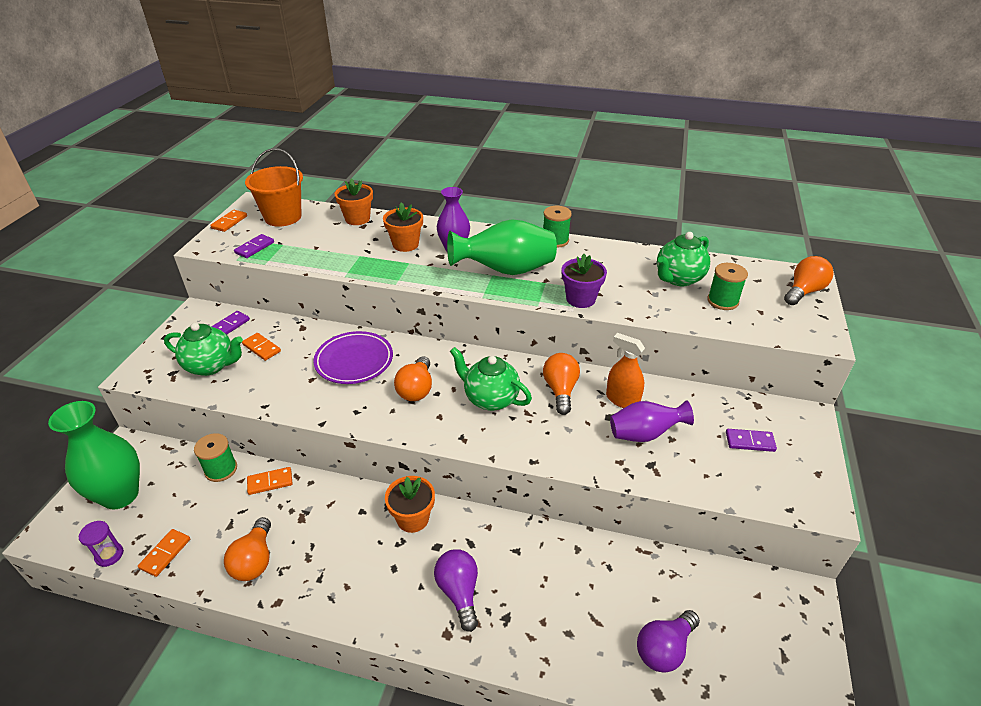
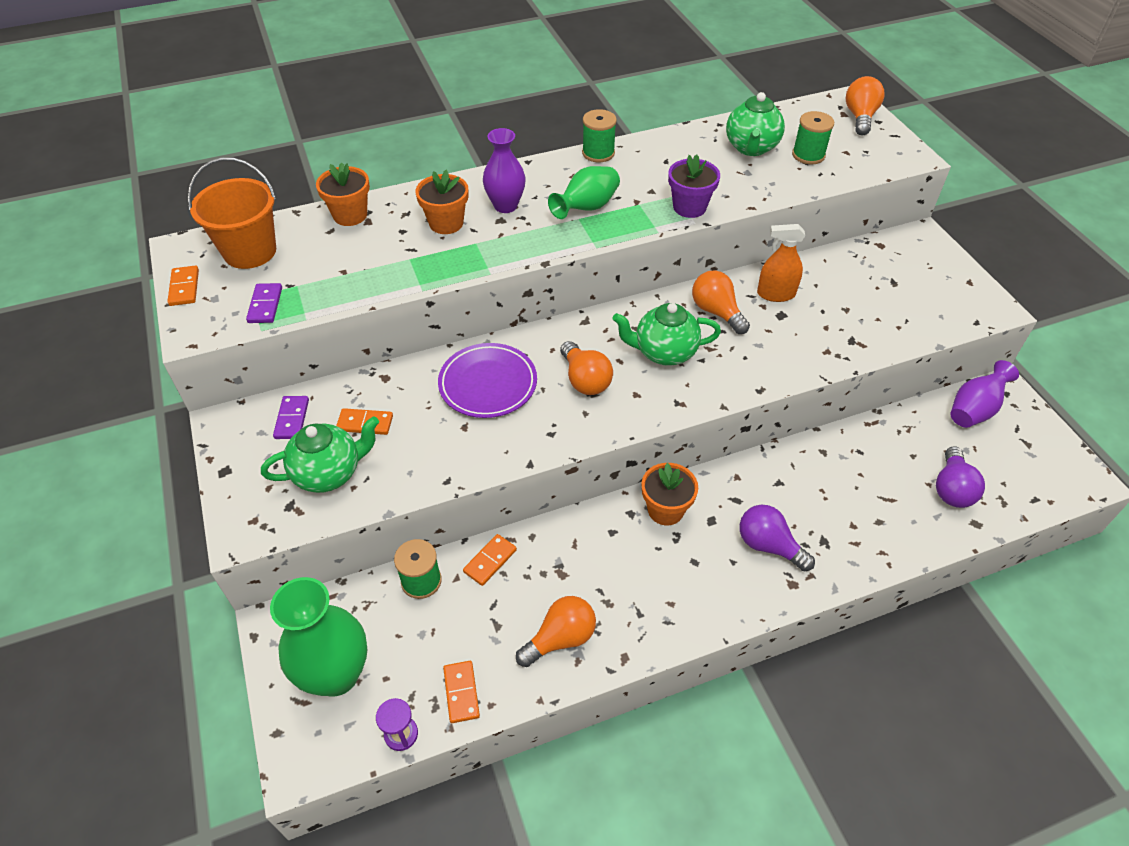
camera: 35 degrees left, 10 degrees up
orange light bulb [224,517,271,581] -> orange light bulb turned 90 degrees counterclockwise [516,596,596,667]
green vase [447,219,557,275] -> green vase [548,166,620,219], size x0.64
purple vase [610,400,694,442] -> purple vase moved to [950,360,1019,428]
purple domino [726,429,777,452] -> none

